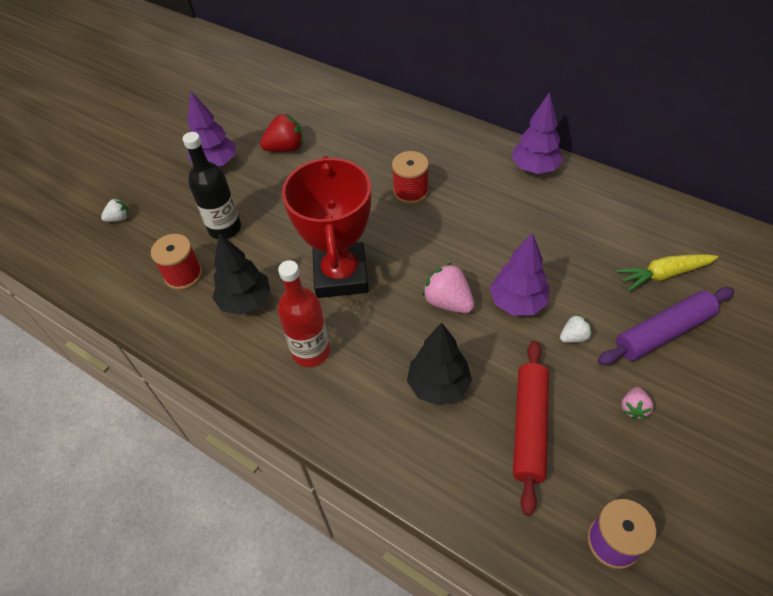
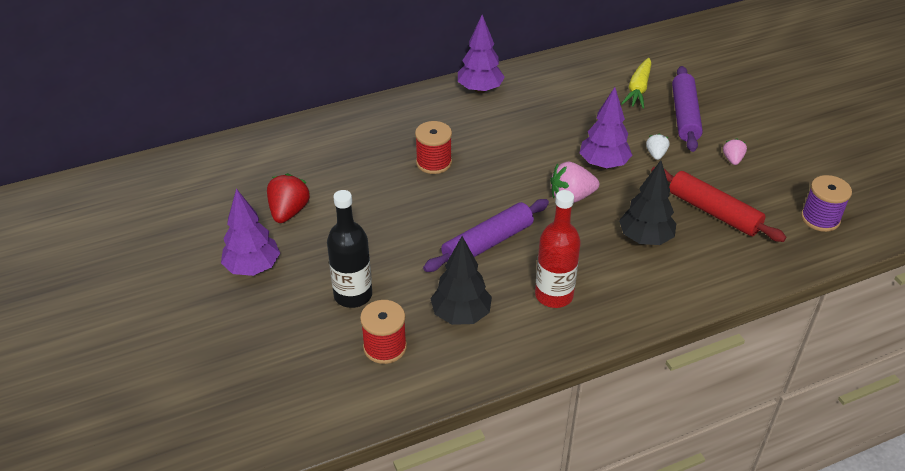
camera: 60 degrees left, 10 degrees down
white strawberry [101,198,129,222] -> none
red trophy [282,156,371,298] -> purple rolling pin [423,199,549,272]
pink strawberry [621,387,653,419] -> pink strawberry turned 135 degrees counterclockwise [723,138,747,165]

